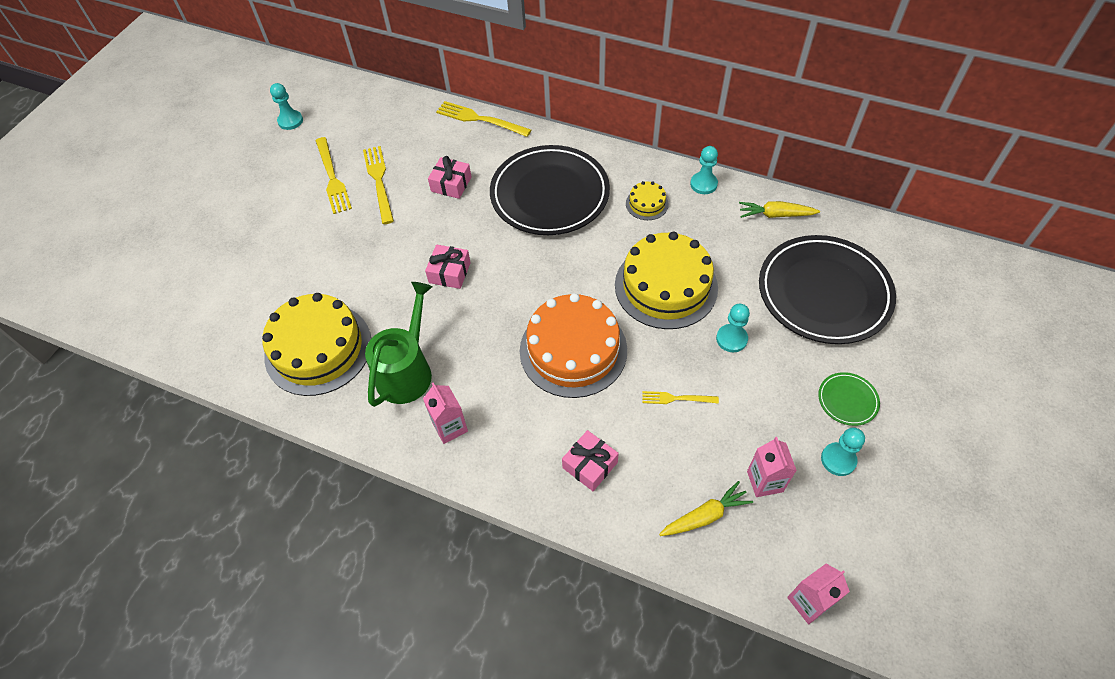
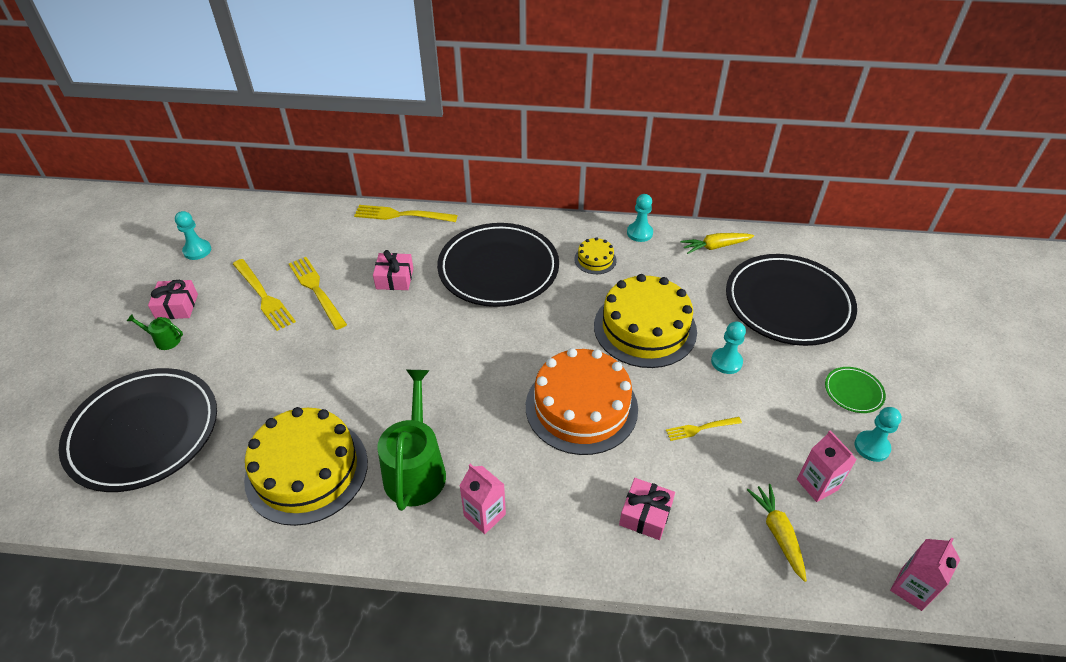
camera: 20 degrees left, 10 degrees down
pink gift [425,245,471,289] -> pink gift moved to [148,280,198,319]
yellow carrot [659,481,753,536] -> yellow carrot turned 60 degrees counterclockwise [747,484,807,582]
none -> black plate [59,368,217,492]
none -> green watering can [127,314,183,350]

